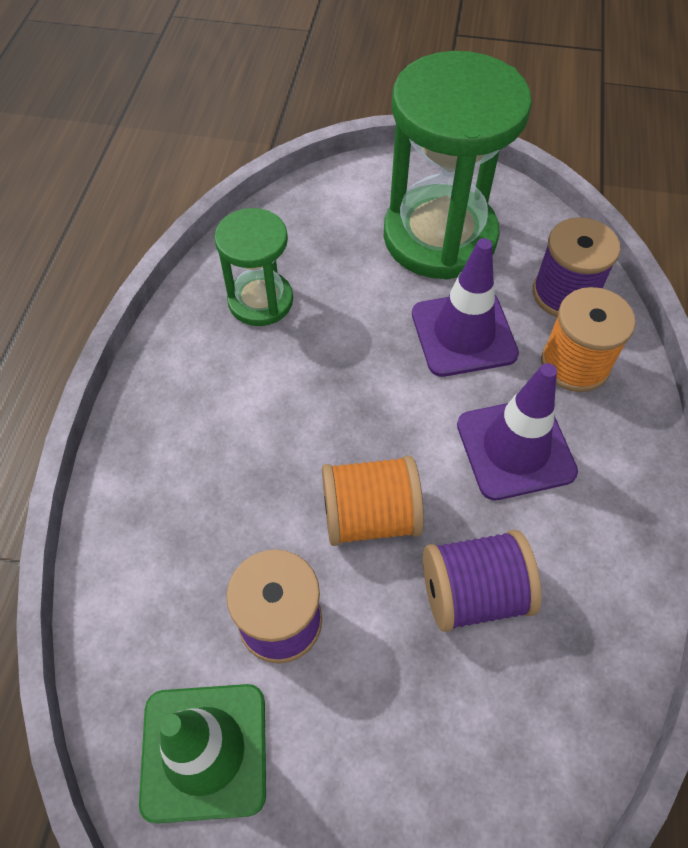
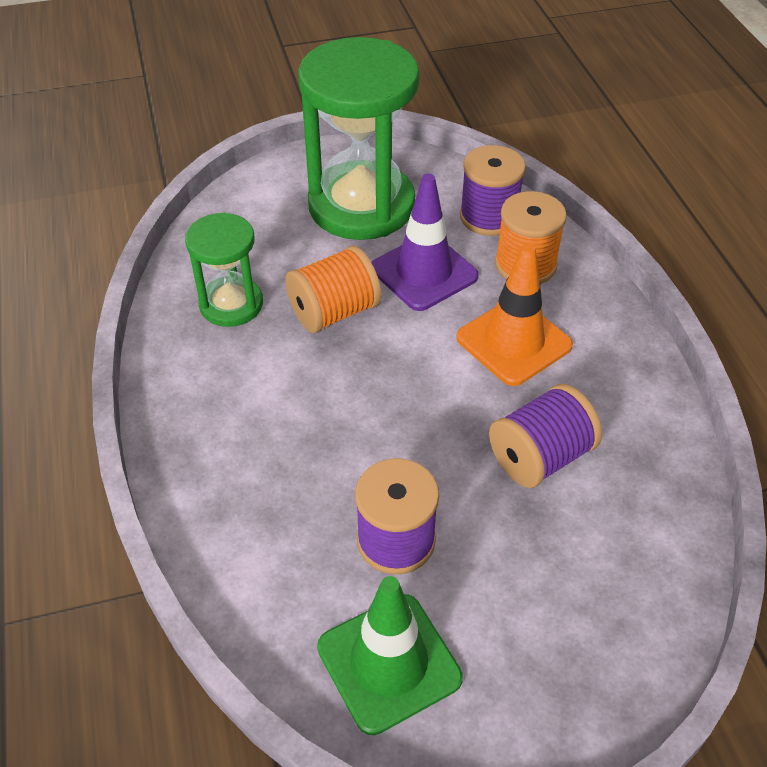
camera: 25 degrees left, 10 degrees down
orange spool [322,455,424,546] -> orange spool moved to [285,245,381,333]
purple traffic cone [457,363,578,500] -> orange traffic cone [456,243,573,386]

